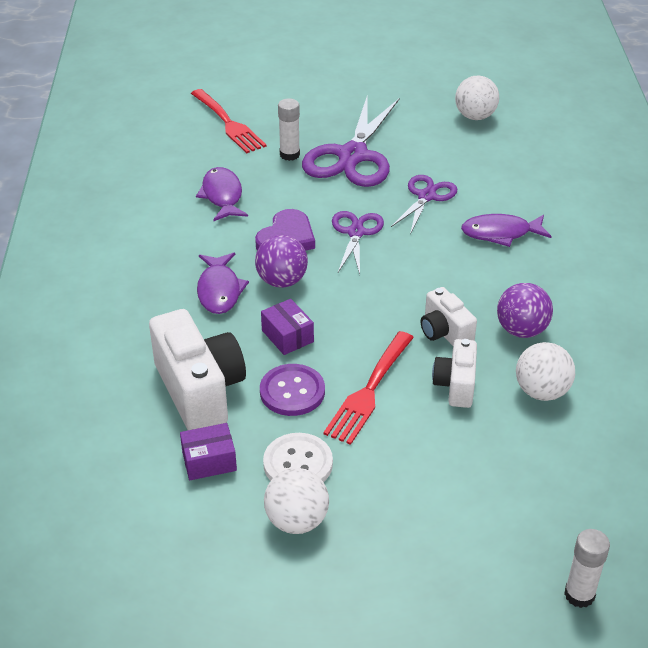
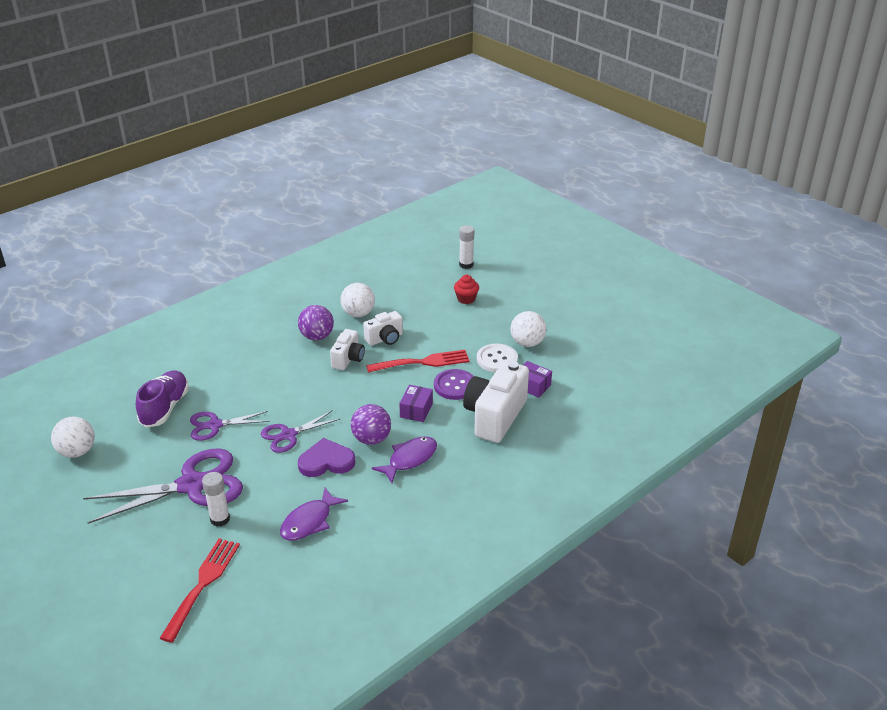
camera: 130 degrees left, 5 degrees down
purple fish [461,214,552,247] -> none
none -> purple shoe [136,370,189,427]
none -> red cupcake [454,275,479,304]

